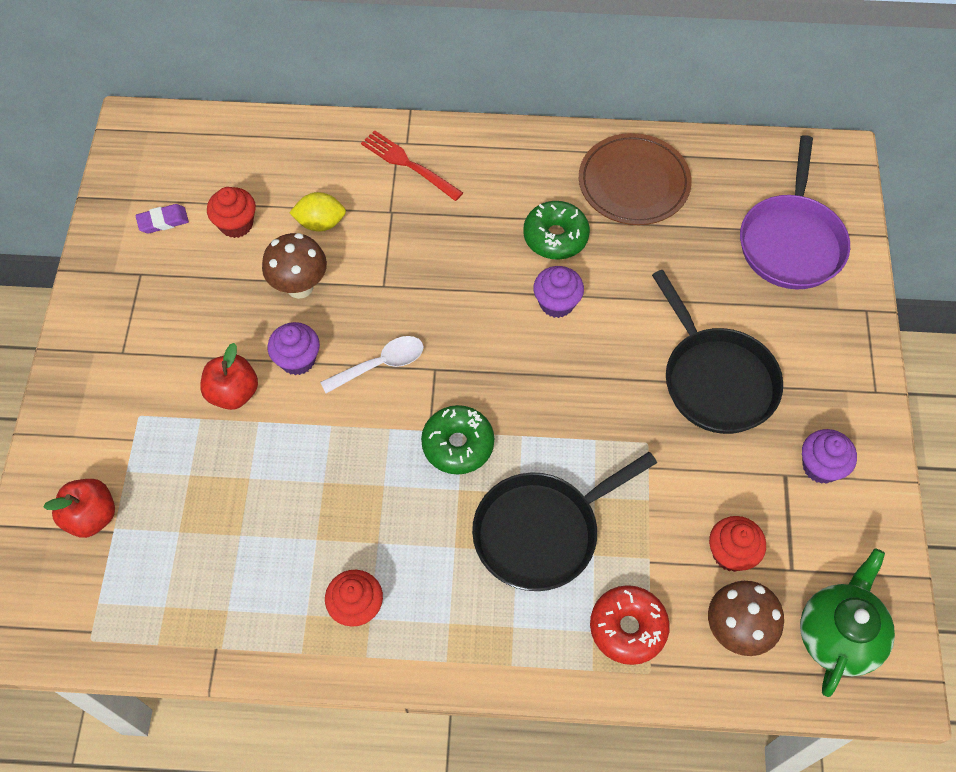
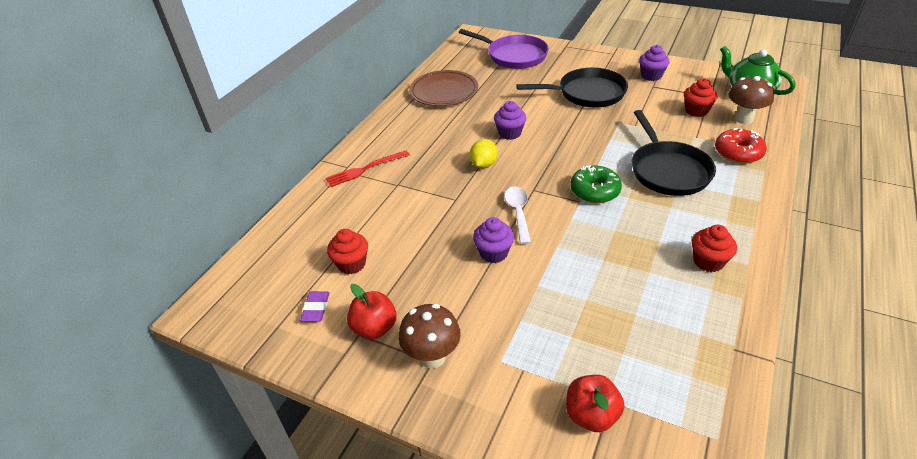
camera: 65 degrees left, 20 degrees down
red apple [200,343,258,410] -> red apple moved to [347,284,396,339]
brown mushroom [262,233,327,299] -> brown mushroom moved to [399,304,461,369]
yellow lemon [289,192,346,232] -> yellow lemon moved to [470,139,498,169]
green donut [523,201,590,260] -> none

